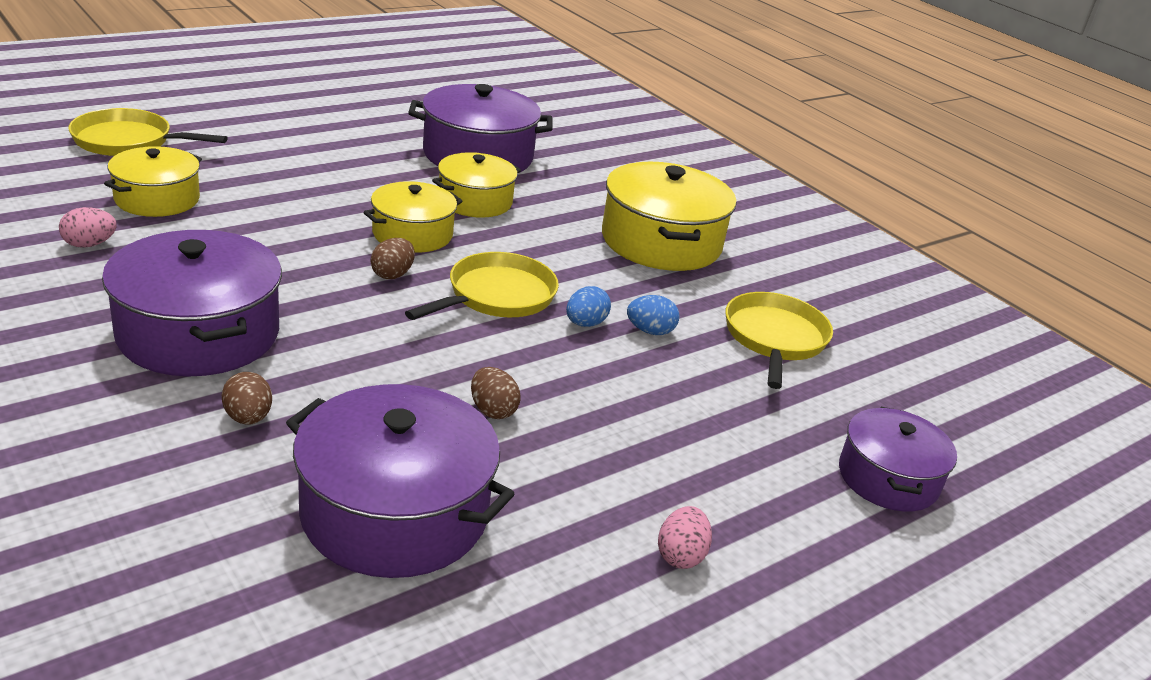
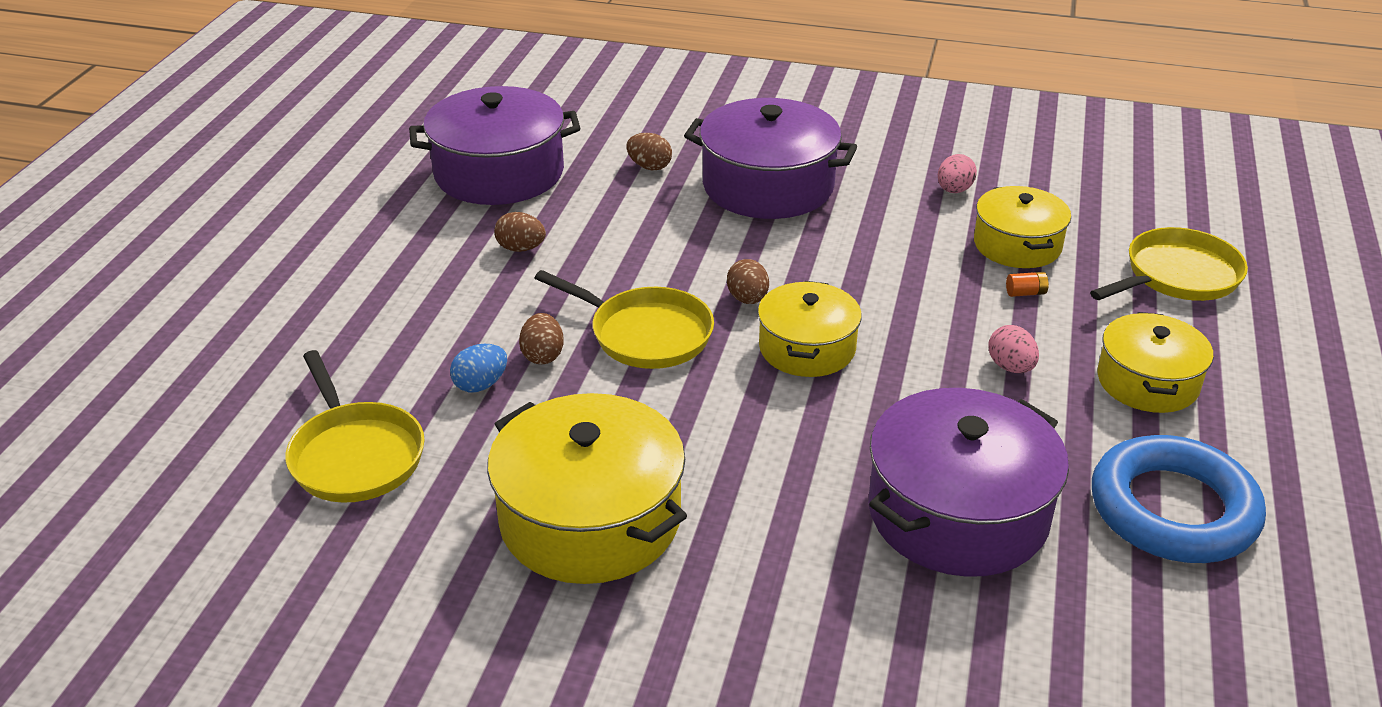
camera: 145 degrees right, 5 degrees up
yellow pan [405,252,559,320] -> yellow pan turned 60 degrees counterclockwise [535,270,714,369]
yellow pot [432,152,521,217] -> yellow pot moved to [1097,312,1213,413]
blue egg [566,286,611,327] -> brown egg [519,313,564,364]
pink egg [658,506,712,569] -> pink egg moved to [988,325,1039,373]
purple pot [839,407,957,512] -> none
none -> orange battery [1006,272,1049,297]
none -> blue ring [1092,435,1266,563]

